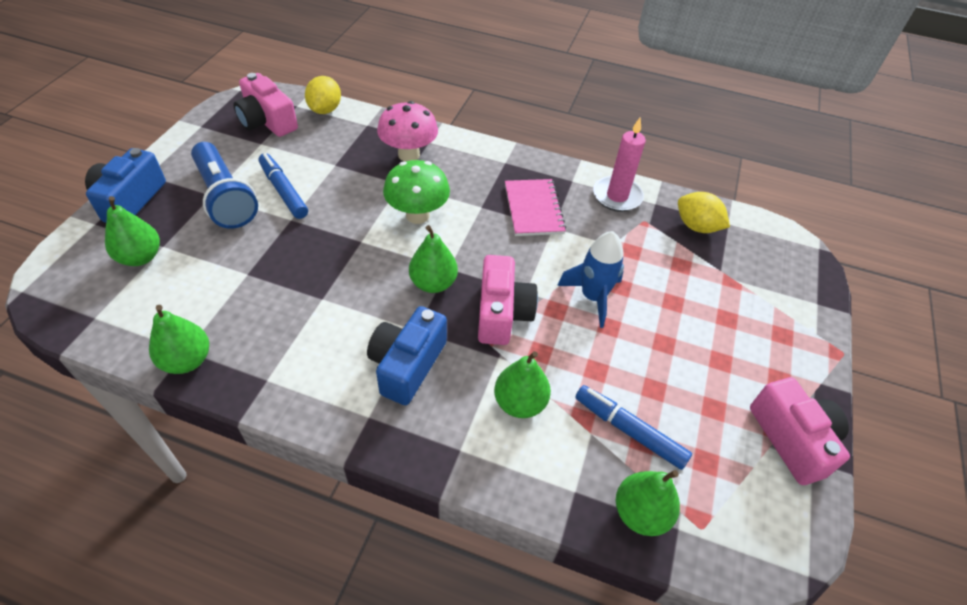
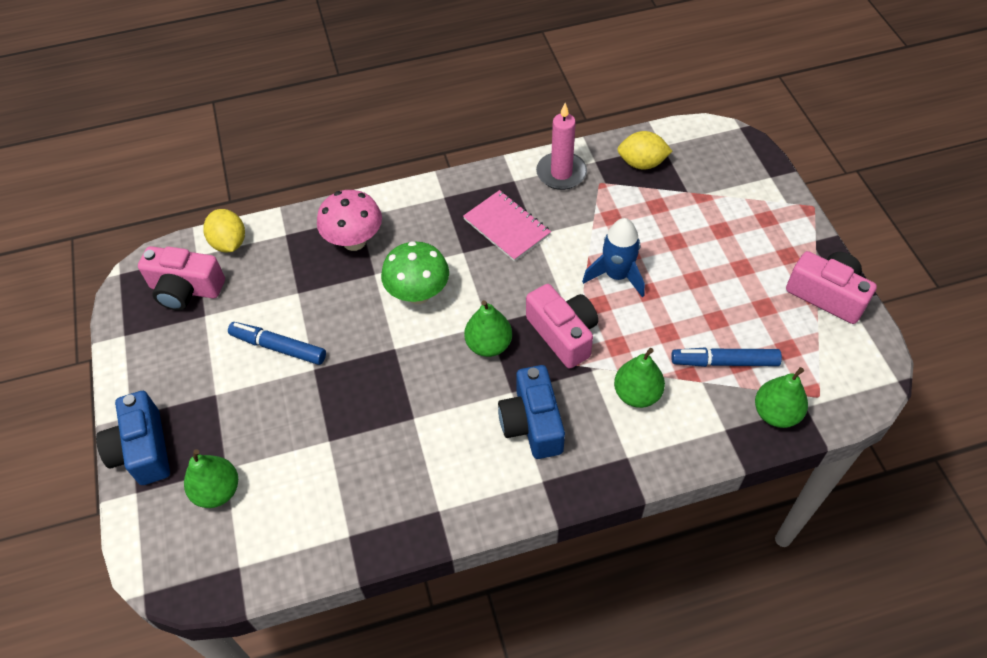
camera: 30 degrees left, 5 degrees up
green pear [149,305,209,374] -> none
blue flashlight [191,142,258,229] -> none

